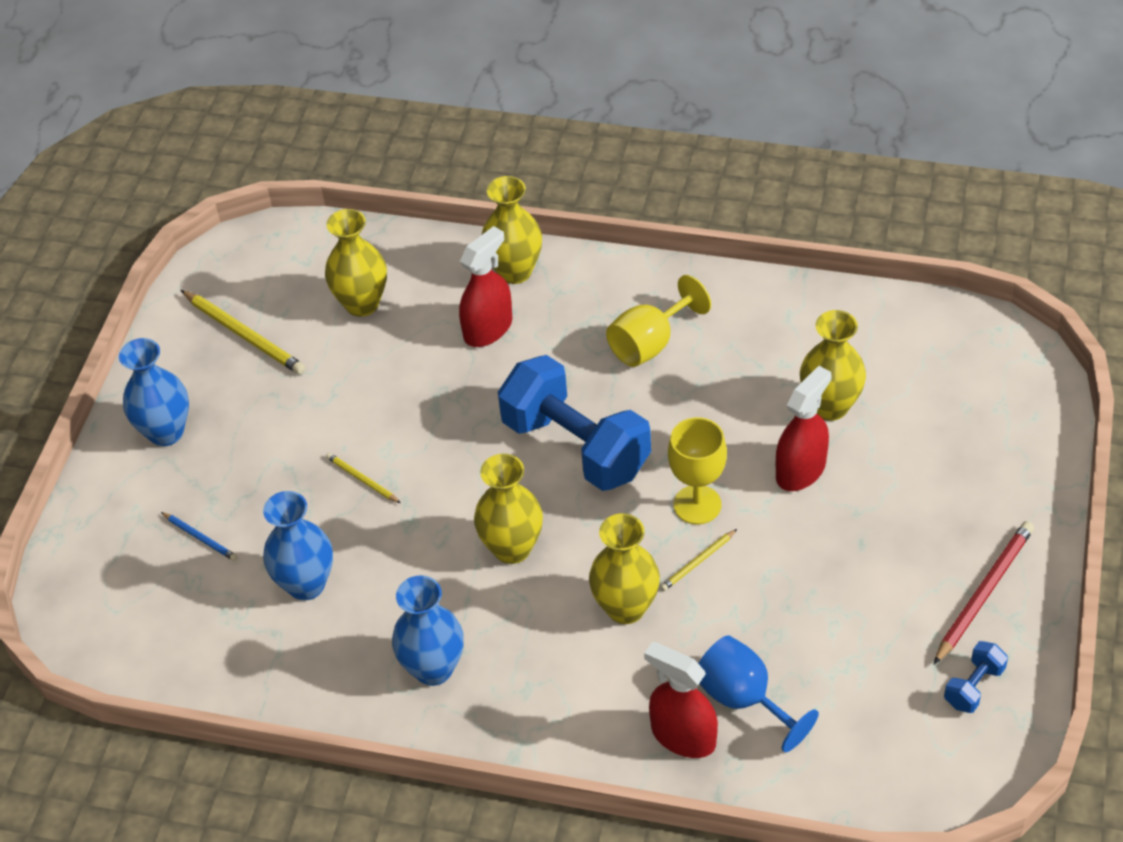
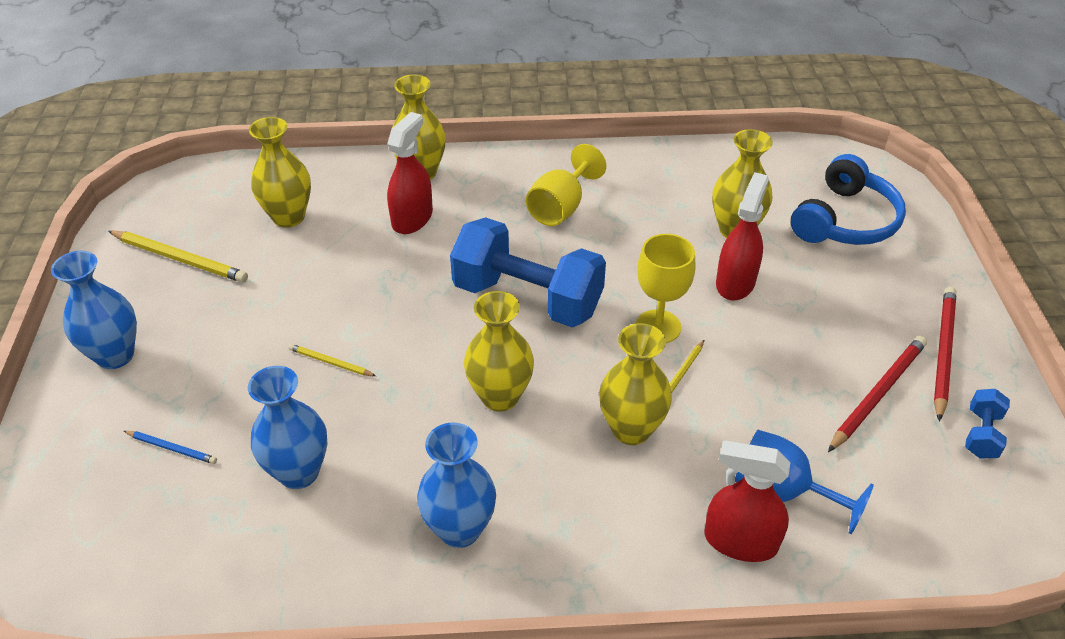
camera: 20 degrees left, 5 degrees down
none -> blue headphones [791,154,906,245]
none -> red pencil [828,336,927,452]

